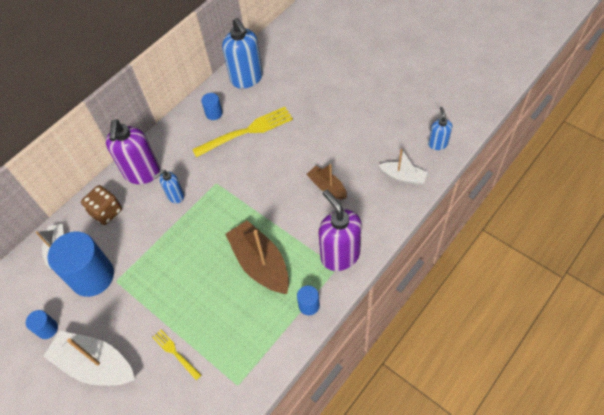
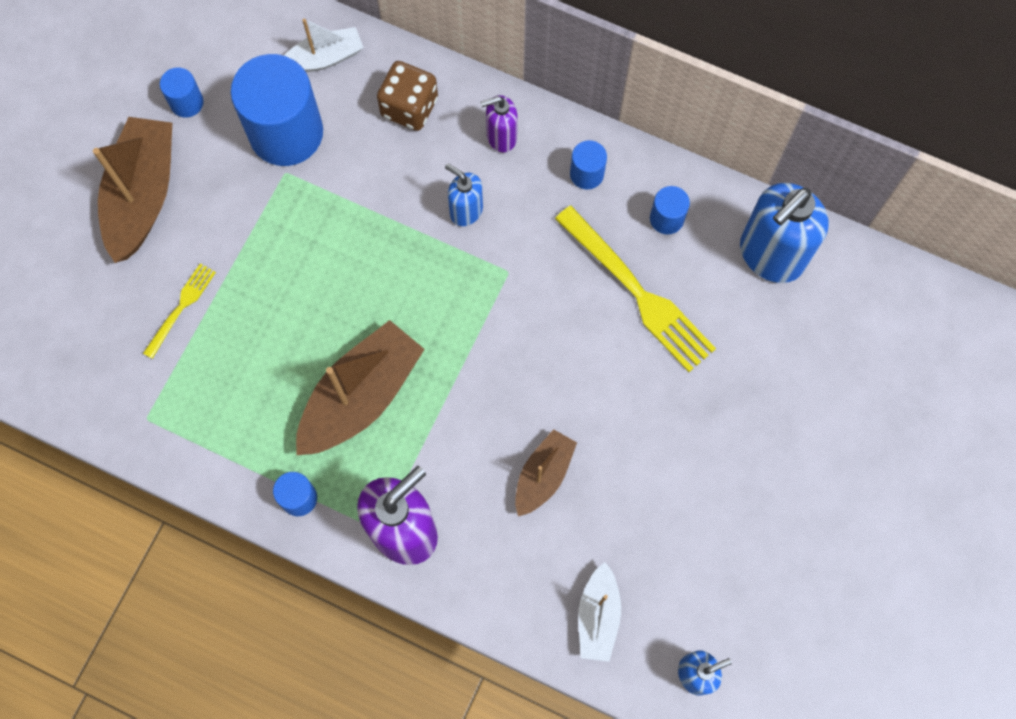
camera: 70 degrees right, 15 degrees up
white boat [43,331,135,386] -> brown boat [93,117,172,263]
purple soap dispenser [106,119,160,184] -> purple soap dispenser [480,95,517,152], size x0.53
none -> blue cylinder [570,140,607,190]

